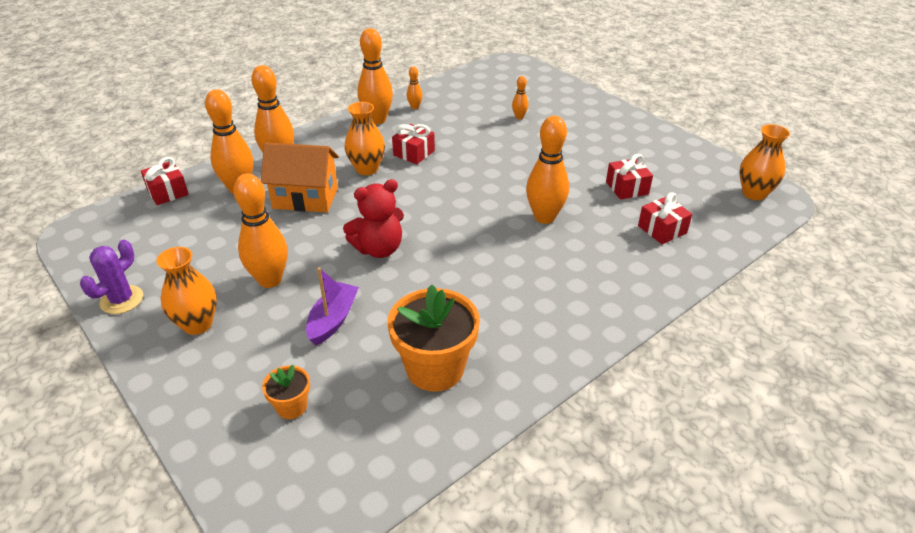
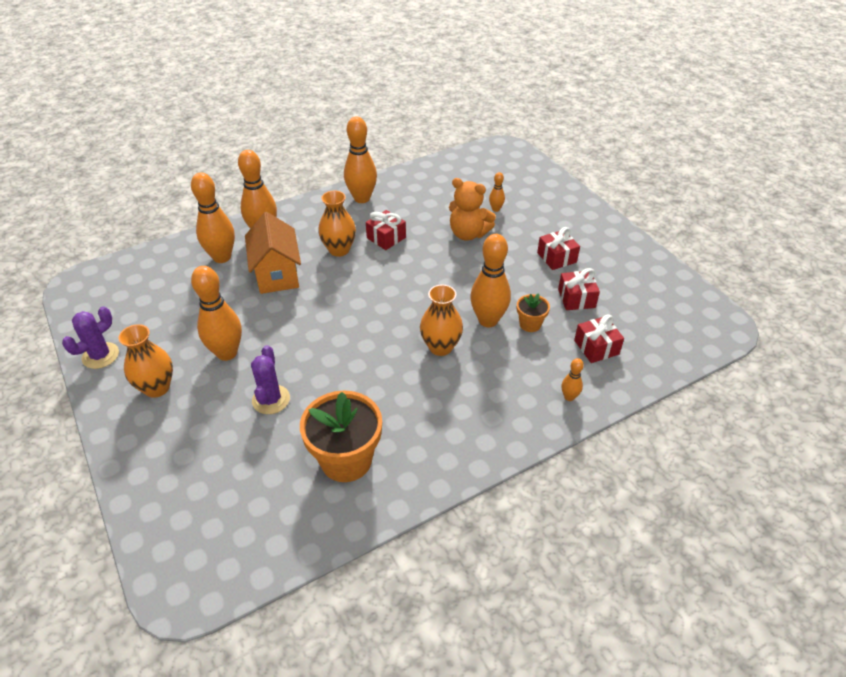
camera: 10 degrees right, 5 degrees up
red gift [141,157,189,205] -> red gift moved to [537,227,580,270]
orange house [261,142,339,212] -> orange house turned 60 degrees clockwise [245,212,301,294]
orange flower pot [262,365,310,419] -> orange flower pot moved to [517,293,550,332]
purple boat [306,267,359,346] -> purple cactus [251,345,290,414]
red teddy bear [343,179,404,258] -> none
orange bowling pin [407,66,423,109] -> orange bowling pin moved to [561,358,584,401]
orange vase [739,124,790,200] -> orange vase moved to [420,285,463,356]
none -> orange teddy bear [449,178,496,241]

